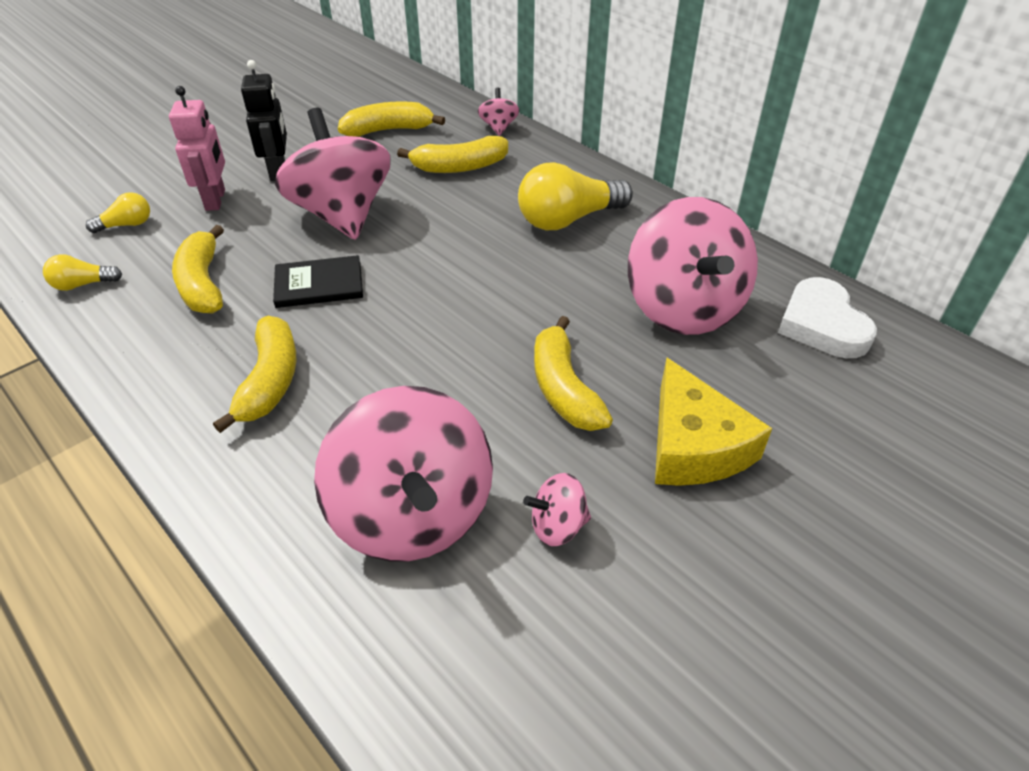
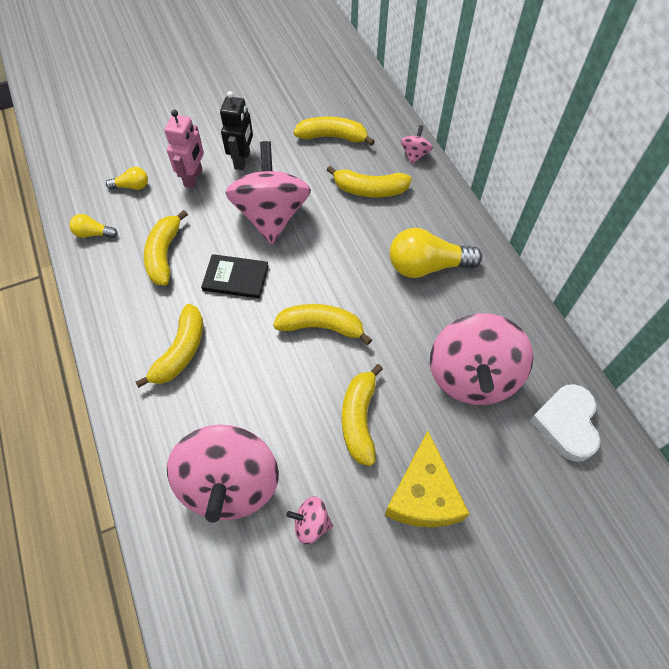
camera: 20 degrees right, 15 degrees up
none -> yellow banana [273,304,372,345]

